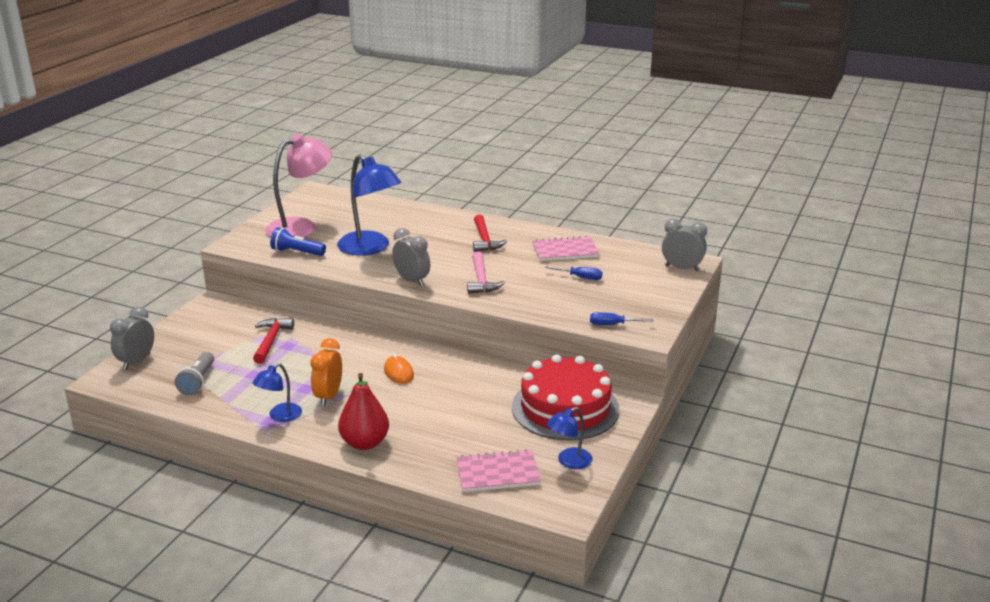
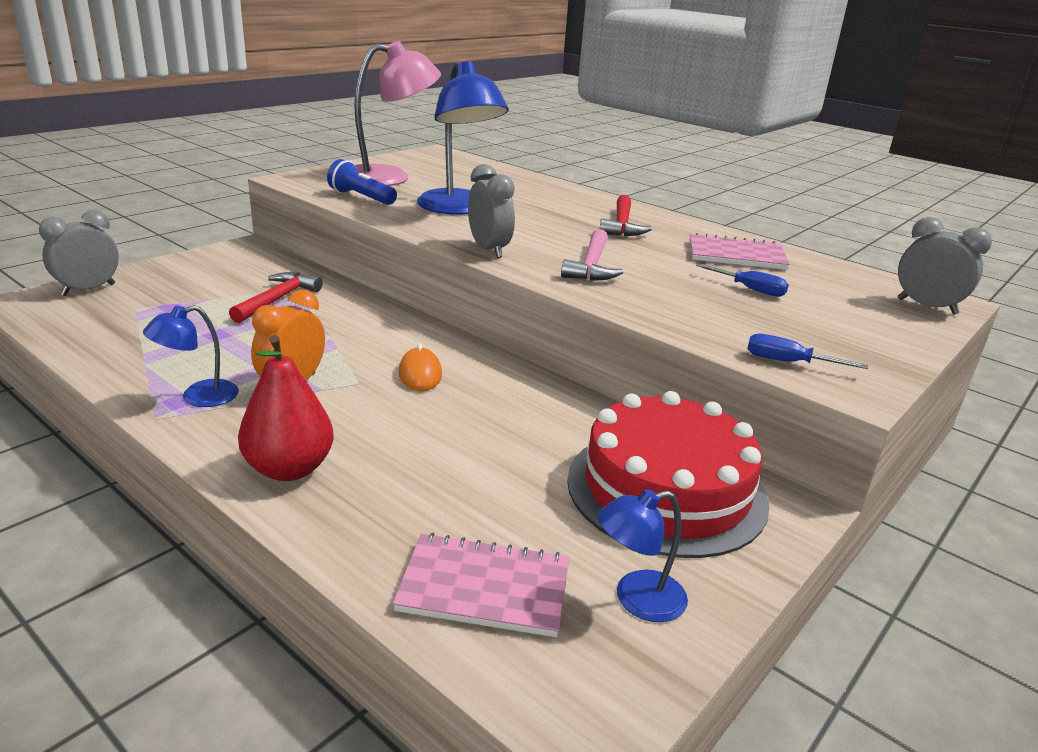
camera: 15 degrees right, 0 degrees up
grey flashlight [175,352,214,395] -> none

